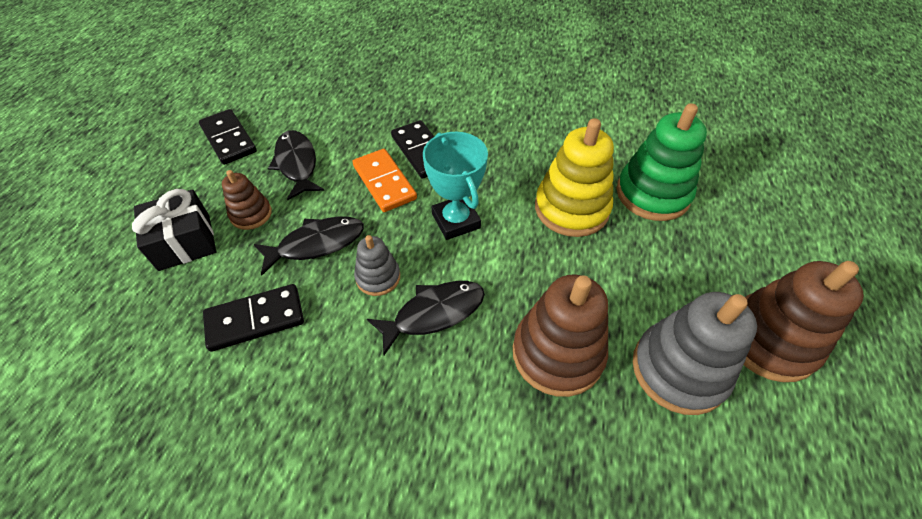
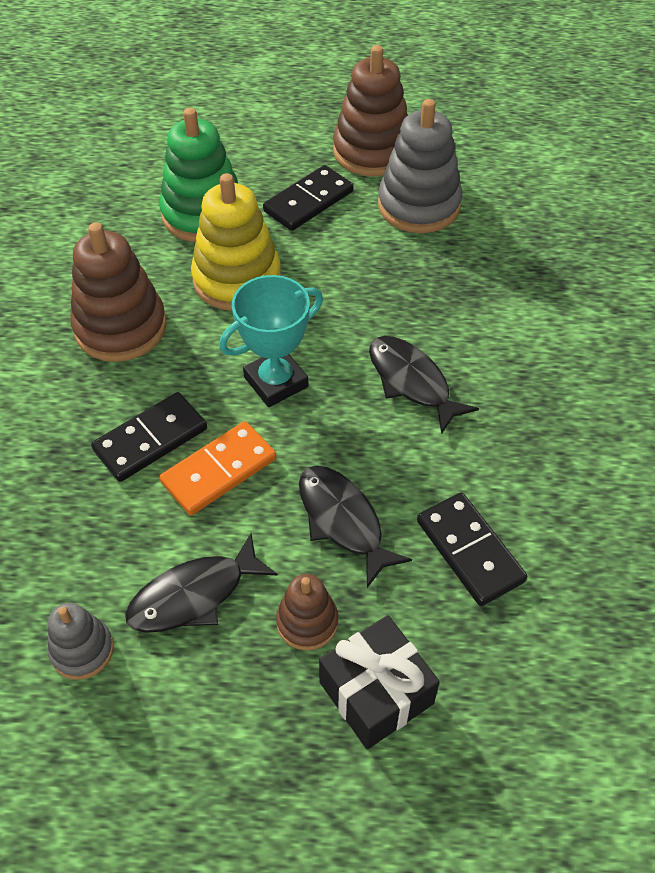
camera: 100 degrees left, 0 degrees up
black domino [199,109,257,165] -> black domino moved to [263,165,353,231]
grey stacking toy [354,235,400,296] -> grey stacking toy moved to [48,603,114,680]
brown stacking toy [513,274,608,397] -> brown stacking toy moved to [70,222,167,362]

